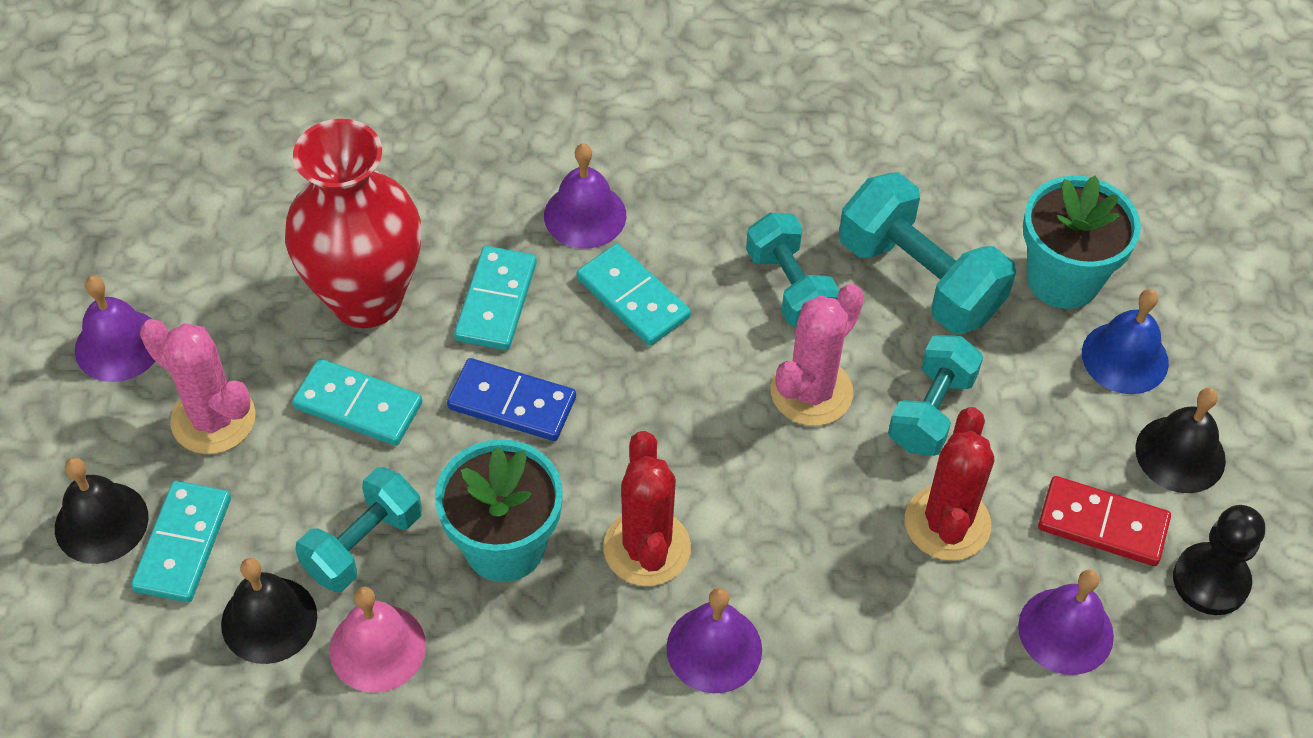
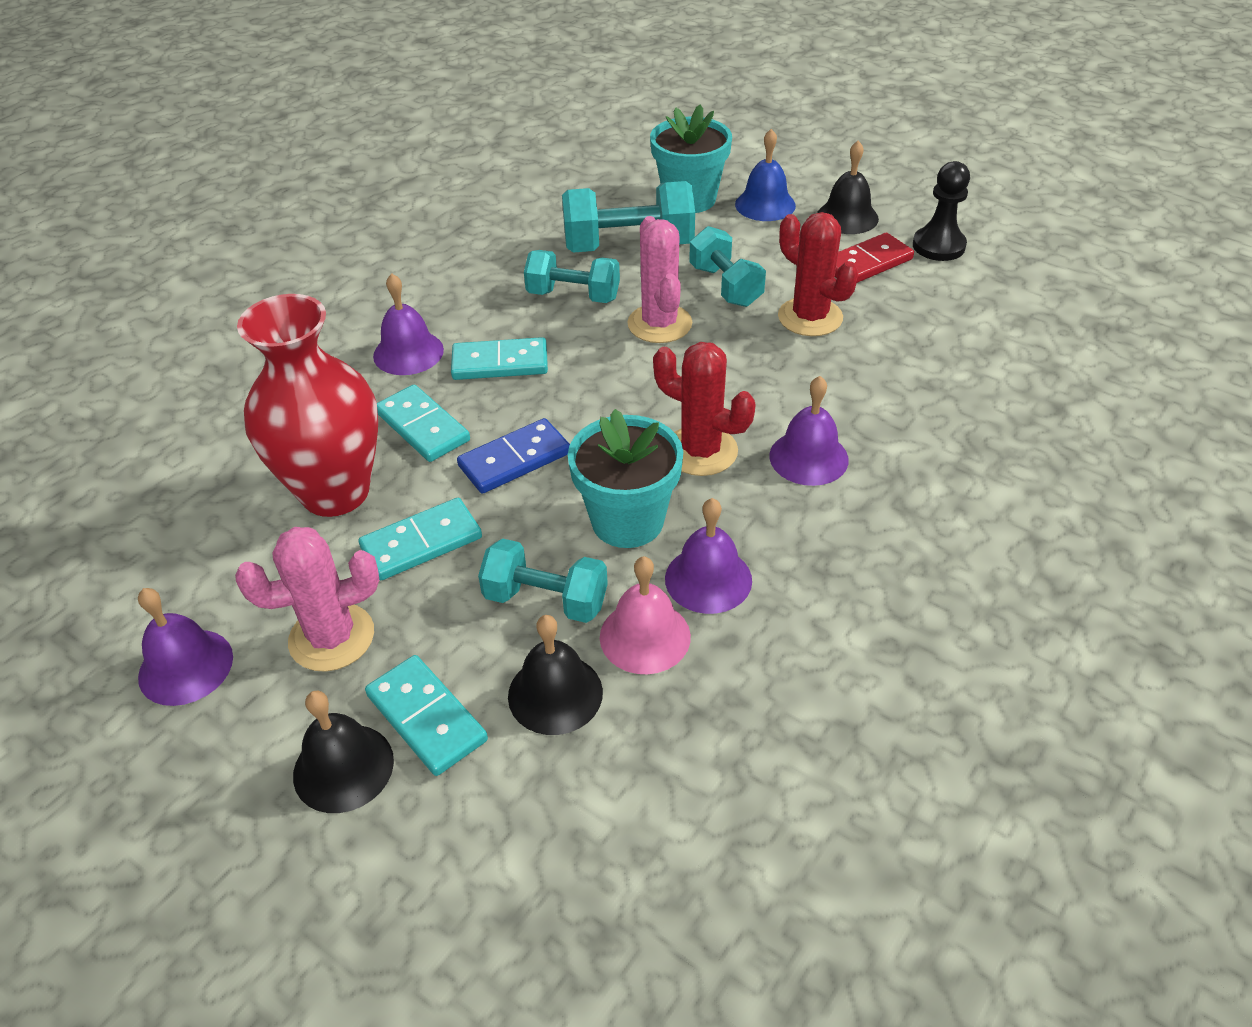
camera: 50 degrees left, 10 degrees down
turquoise dumbbell [295,467,422,592] -> turquoise dumbbell turned 60 degrees counterclockwise [478,538,608,623]
purple bell [1018,569,1114,675] -> purple bell moved to [665,498,752,614]

